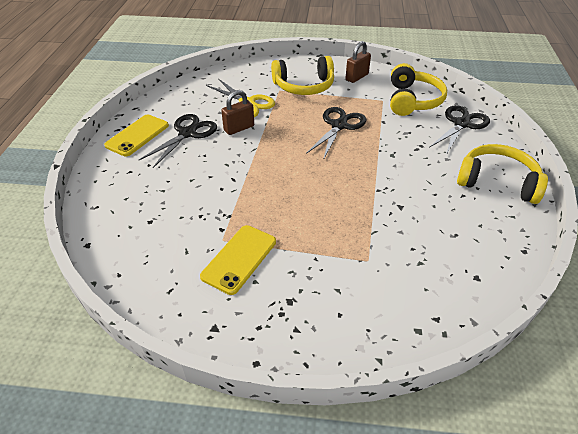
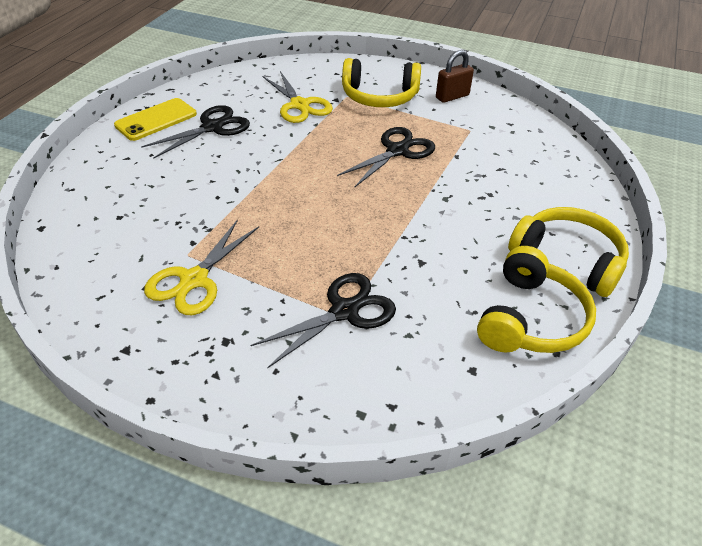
camera: 15 degrees right, 0 degrees up
yellow phone [200,225,276,295] -> yellow scissors [144,219,259,315]
brown padlock [221,90,254,135] -> none
yellow headphones [390,63,447,116] -> yellow headphones moved to [477,246,596,353]
black scissors [429,105,490,155] -> black scissors moved to [251,273,396,369]

